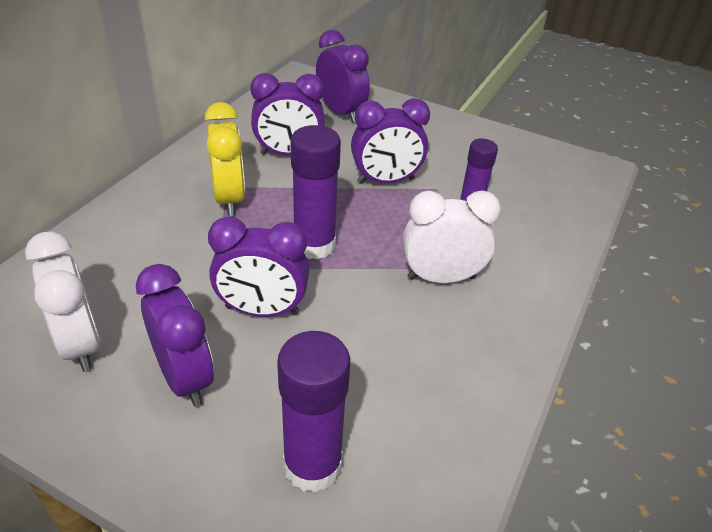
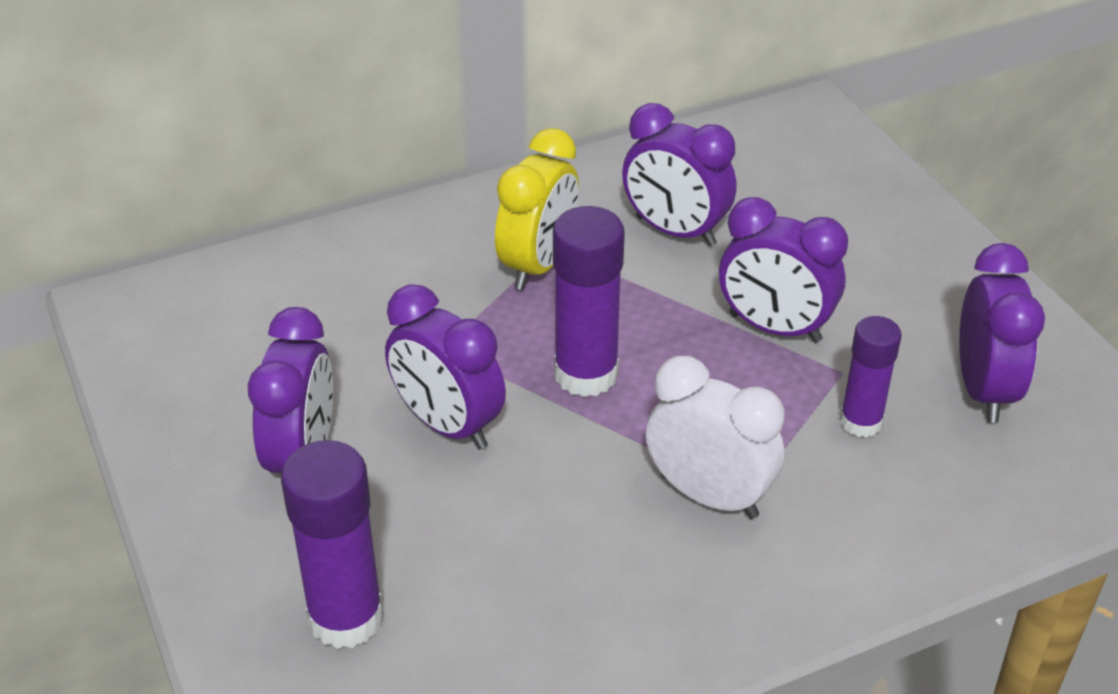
camera: 40 degrees right, 0 degrees up
white clock [25,231,101,371] -> none
purple clock [316,30,370,123] -> purple clock moved to [959,243,1045,423]

